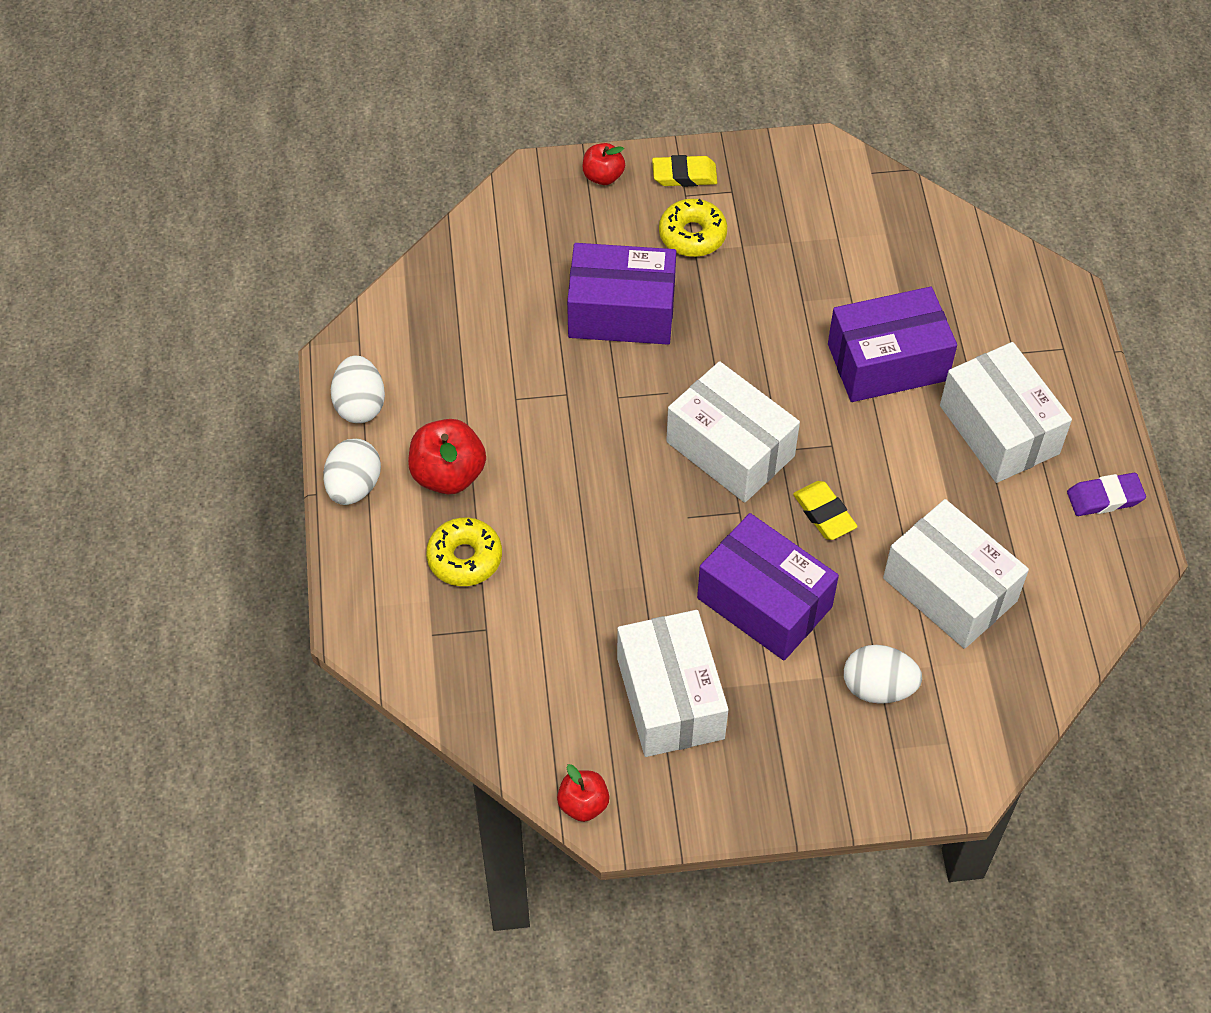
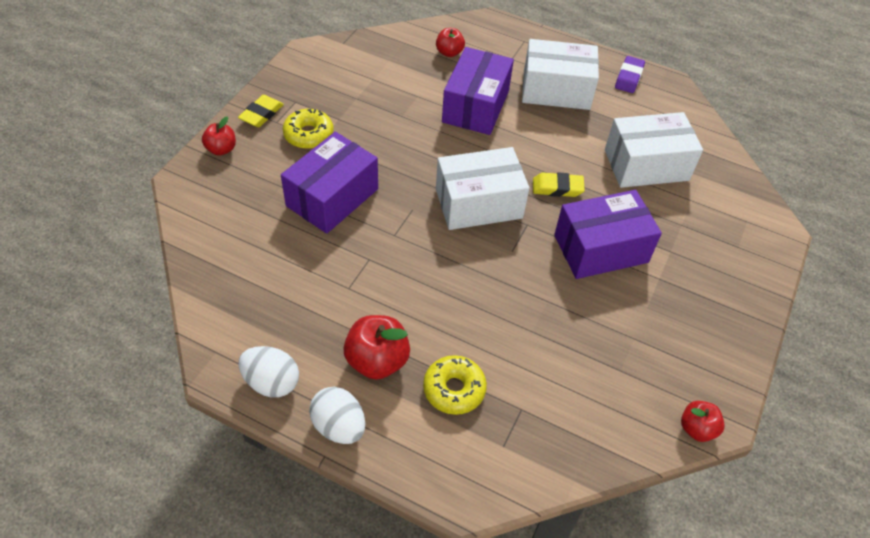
camera: 60 degrees left, 5 degrees down
white box [617,610,728,757] -> none
white egg [844,645,922,704] -> none
none -> red apple [436,28,465,57]

